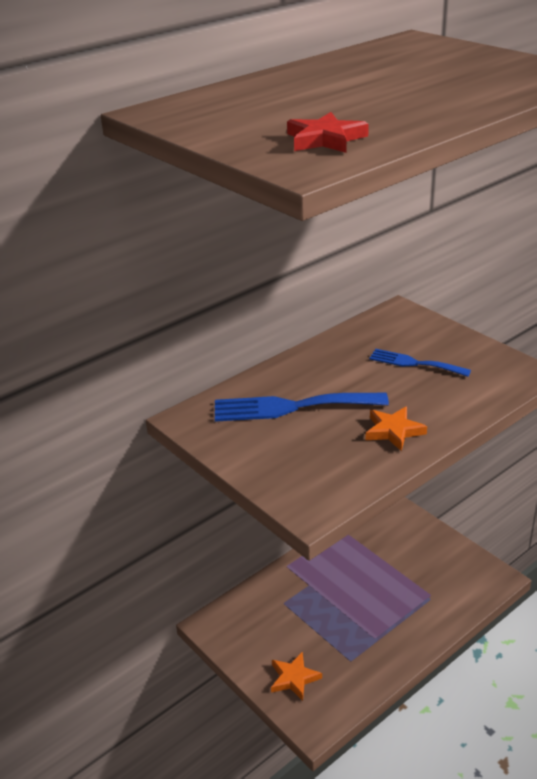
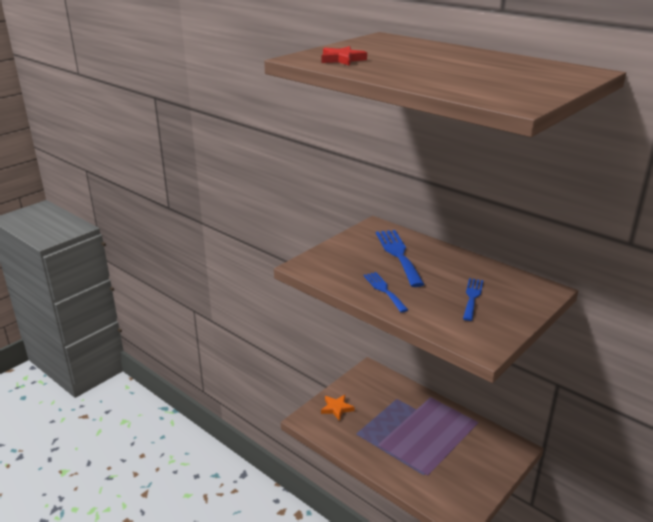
camera: 80 degrees right, 5 degrees down
orange star [366,406,427,451] -> blue fork [364,272,408,313]

